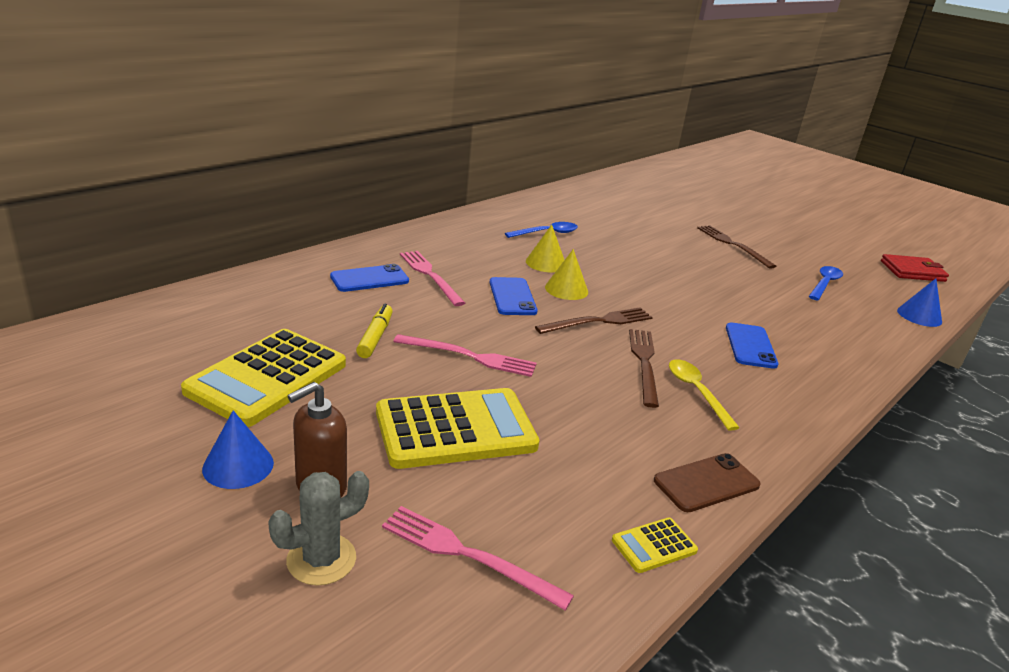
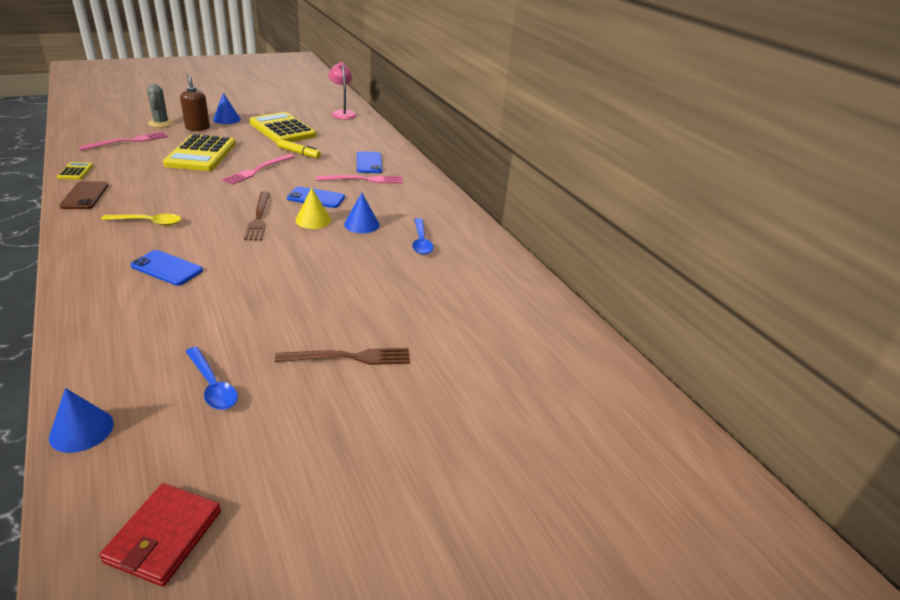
camera: 110 degrees right, 5 degrees up
yellow cone [526,225,564,272] -> blue cone [344,193,379,233]
brown fork [629,329,659,408] -> none
none -> pink lamp [328,62,357,120]

